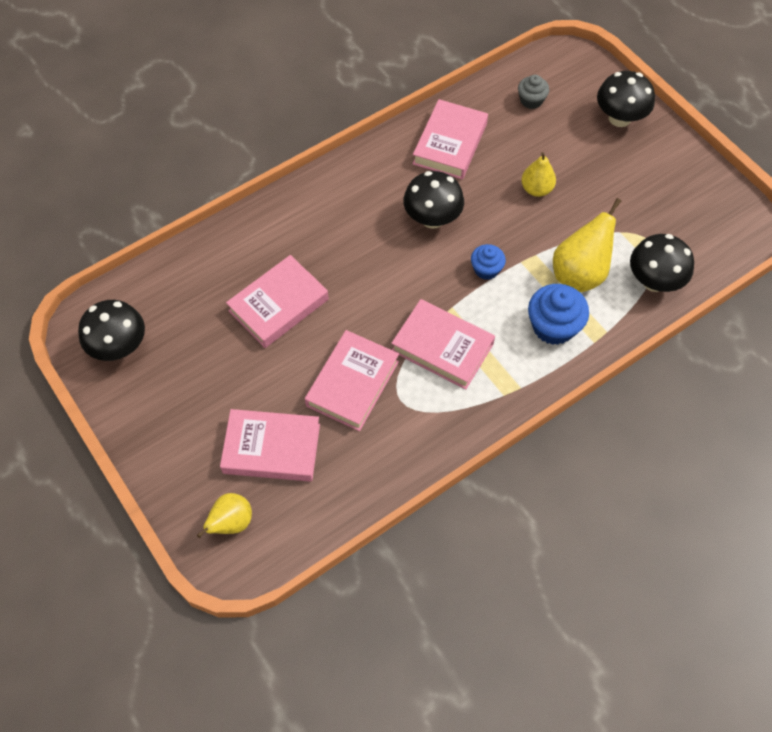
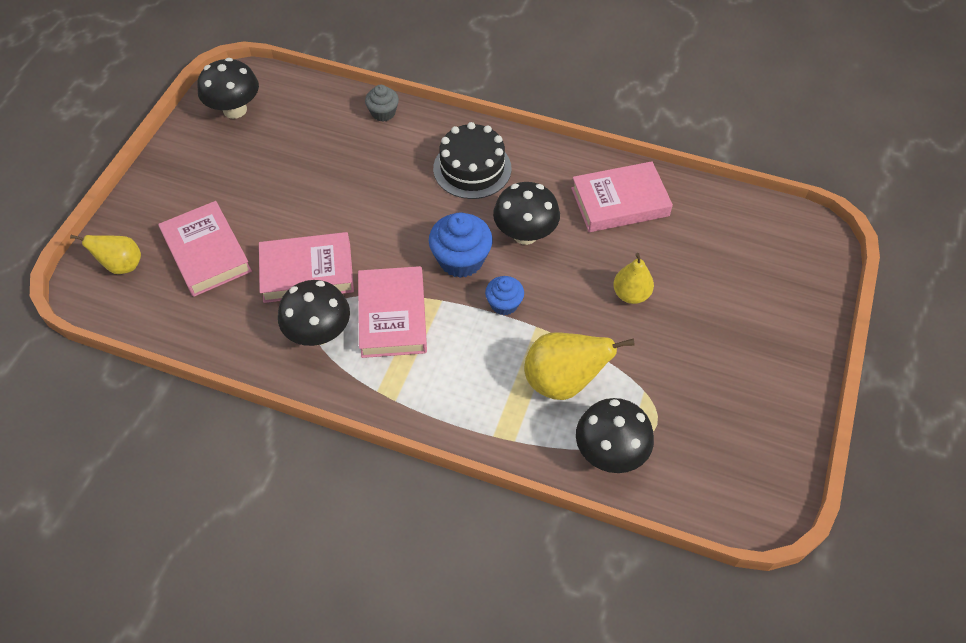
camera: 55 degrees right, 5 degrees down
pink book [226,255,329,348] -> none
grey cupcake [518,75,549,109] -> grey cupcake moved to [365,85,399,122]
blue cupcake [528,284,589,345] -> blue cupcake moved to [429,212,493,278]
black mushroom [597,71,655,127] -> black mushroom moved to [278,280,350,346]
none -> black cake [433,122,512,199]

